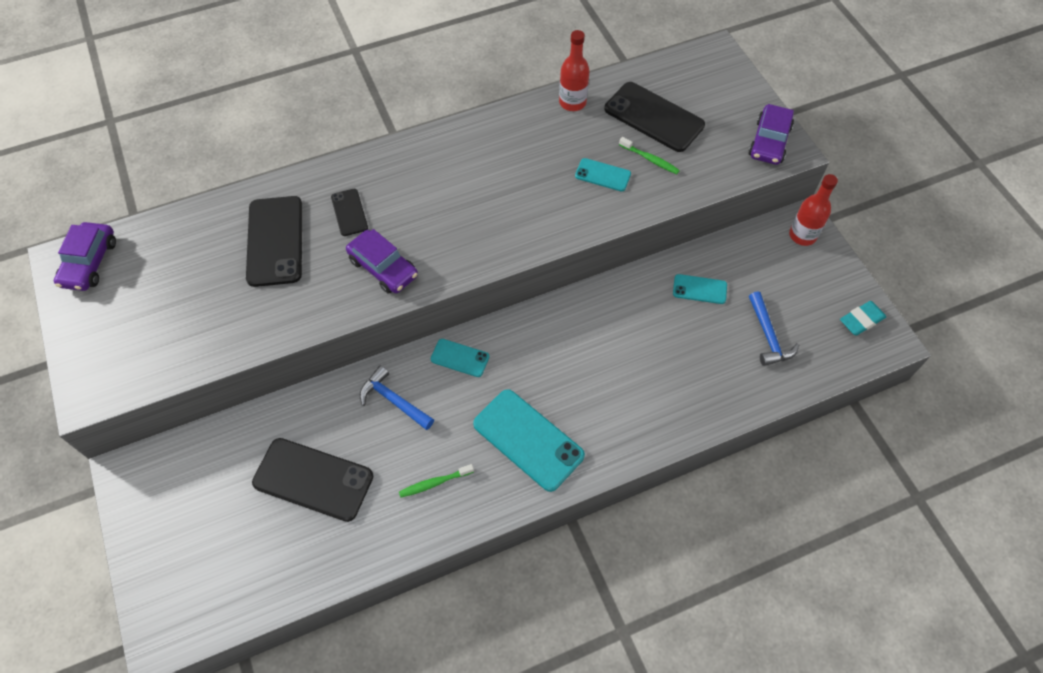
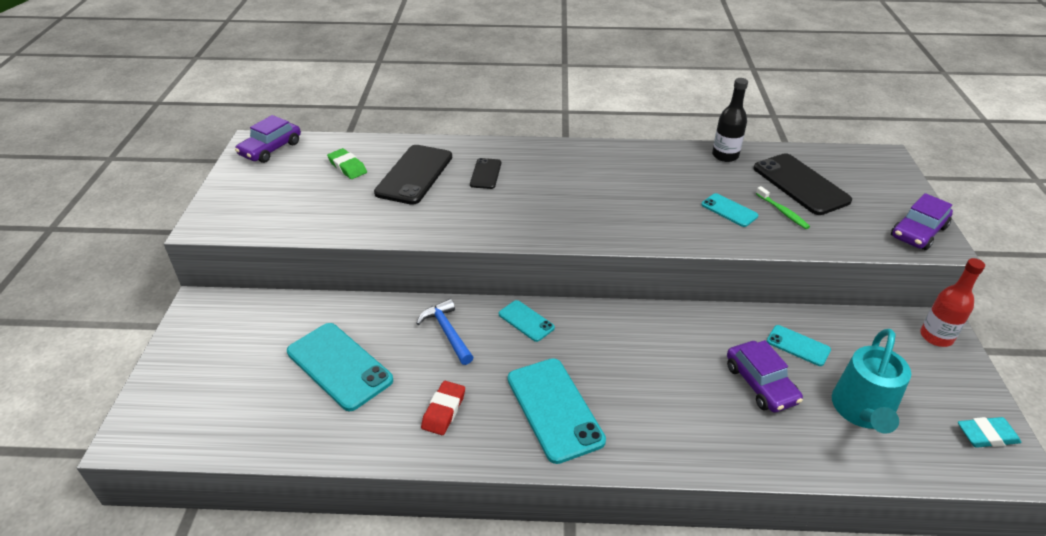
camera: 25 degrees right, 20 degrees down
black phone [252,438,373,522] -> turquoise phone [287,323,393,411]
purple car [346,229,418,294] -> purple car moved to [727,340,803,413]
green toothbrush [399,464,474,498] -> red eraser [421,381,465,435]
red bottle [559,30,590,111] -> black bottle [712,78,748,162]
blue hammer [749,292,799,366] -> turquoise watering can [832,329,911,434]
none -> green eraser [327,148,367,179]

